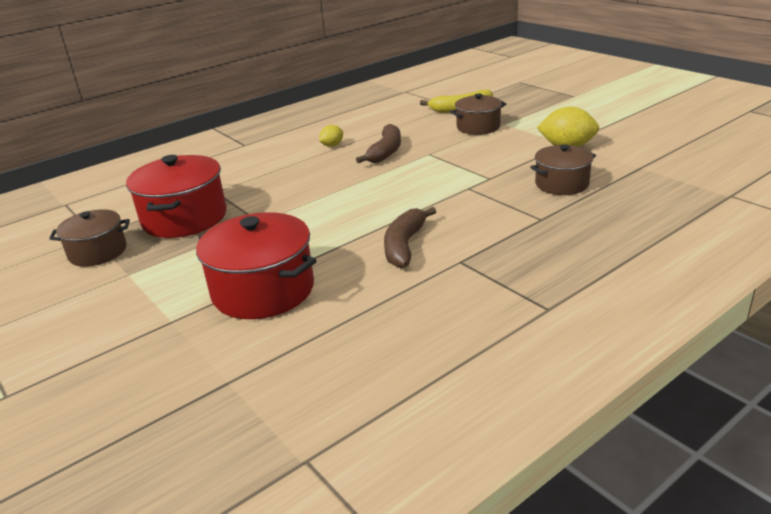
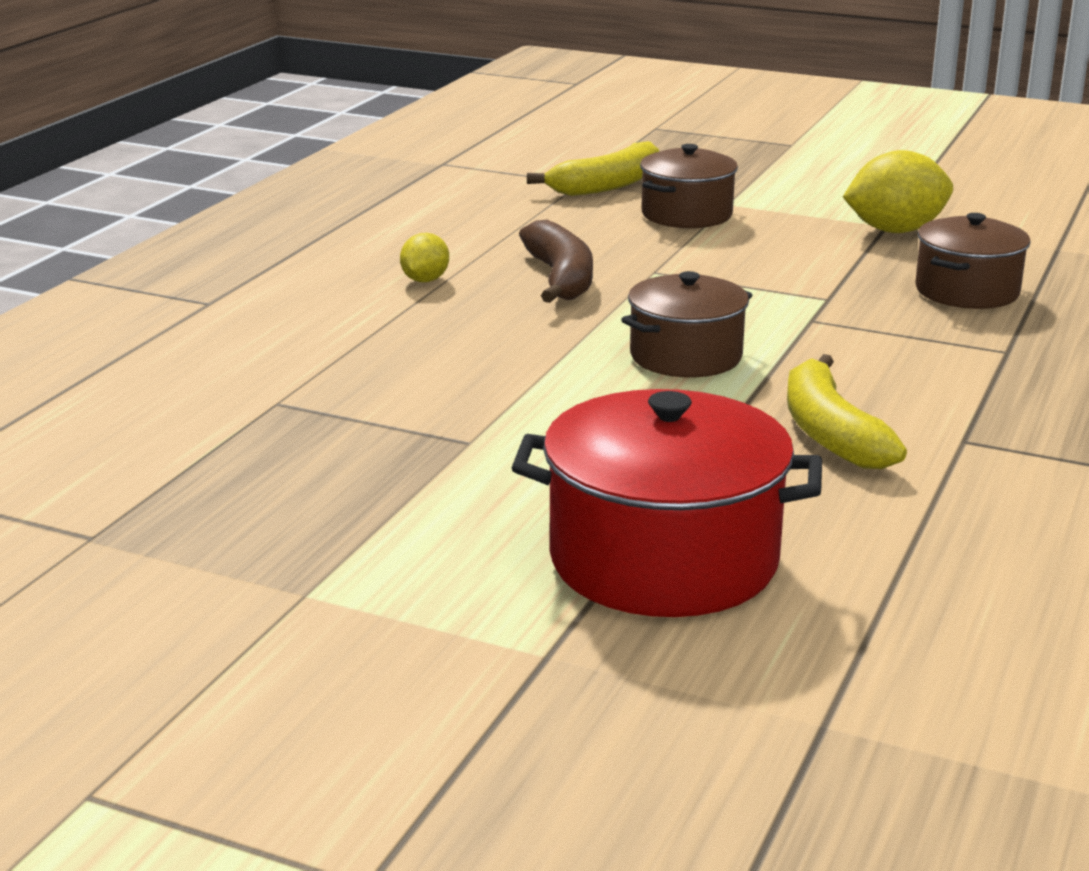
camera: 30 degrees left, 5 degrees down
brown pot [49,209,130,267] -> brown pot moved to [621,271,752,378]
red pot [126,155,227,238] -> none
brown banana [384,207,436,268] -> yellow banana [787,354,907,469]

